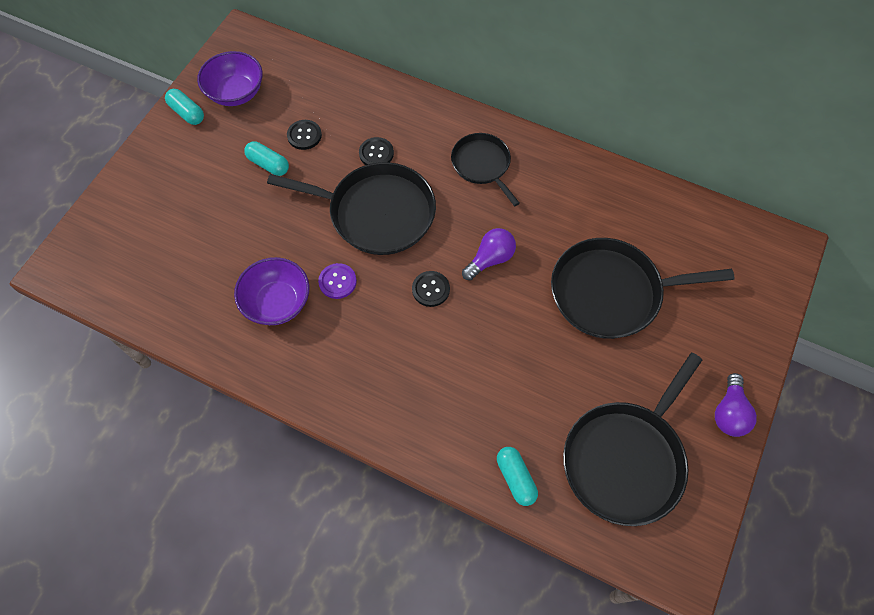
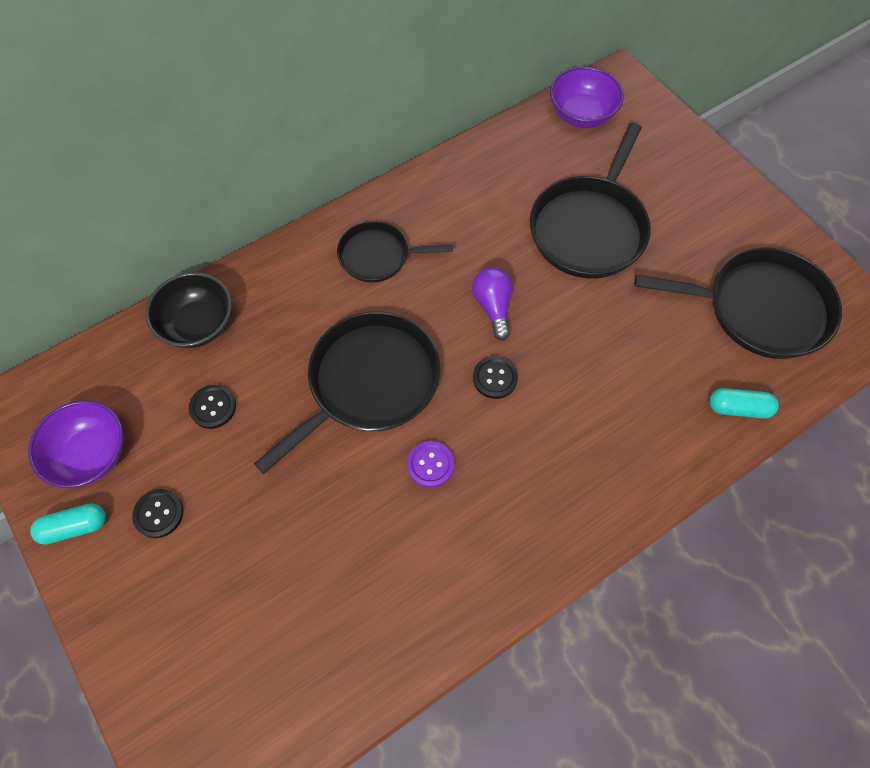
camera: 60 degrees left, 0 degrees up
purple bowl [234,257,309,325] -> purple bowl moved to [550,67,624,128]
turquoise capsule [244,141,289,176] -> none
black button [359,137,394,165] -> black button moved to [132,489,183,538]
black pan [563,353,702,526] -> black pan turned 60 degrees counterclockwise [634,247,842,359]
purple light bulb [715,373,757,437] -> none
none -> black bowl [146,272,232,348]

